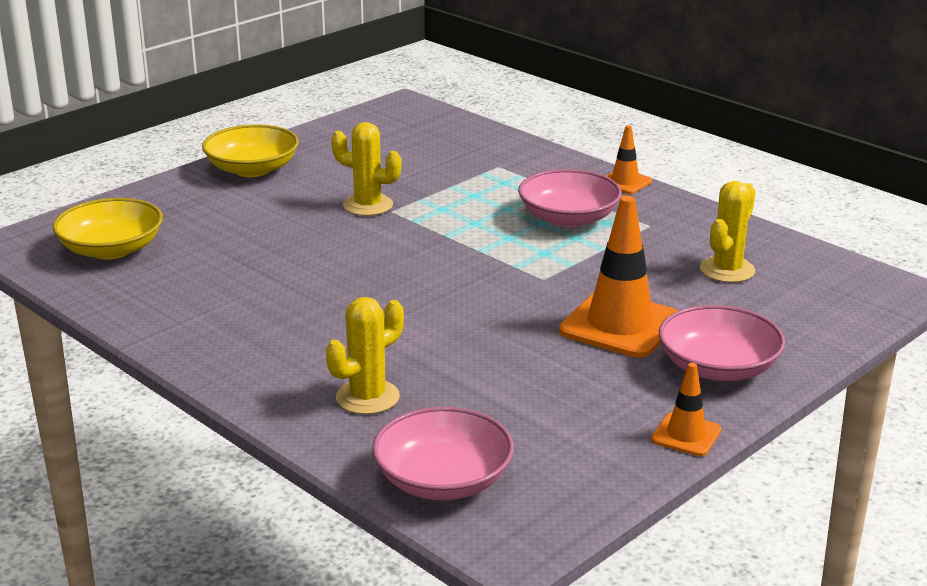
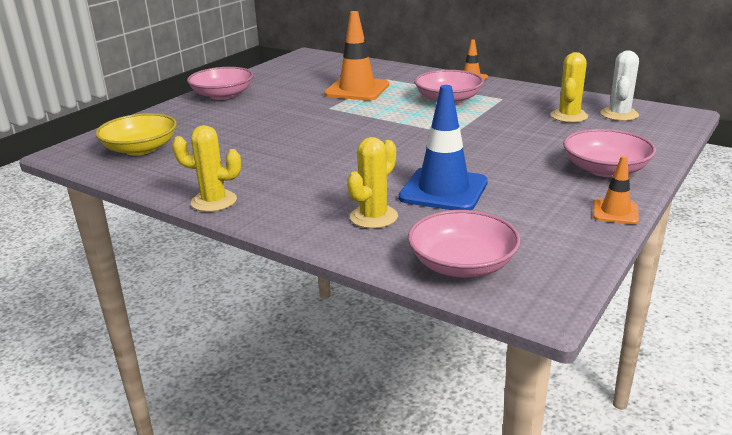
camera: 10 degrees left, 0 degrees up
yellow bowl [202,124,299,177] -> pink bowl [187,67,254,100]
yellow cactus [331,122,401,216] -> yellow cactus moved to [172,125,241,212]
orange traffic cone [559,195,677,358] -> orange traffic cone moved to [324,11,389,101]
none -> blue traffic cone [399,85,488,210]
none -> white cactus [600,50,639,121]

